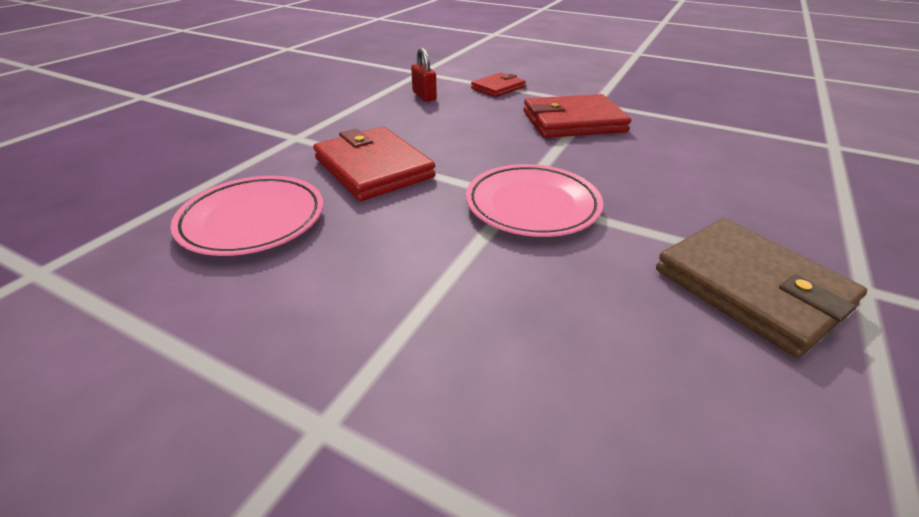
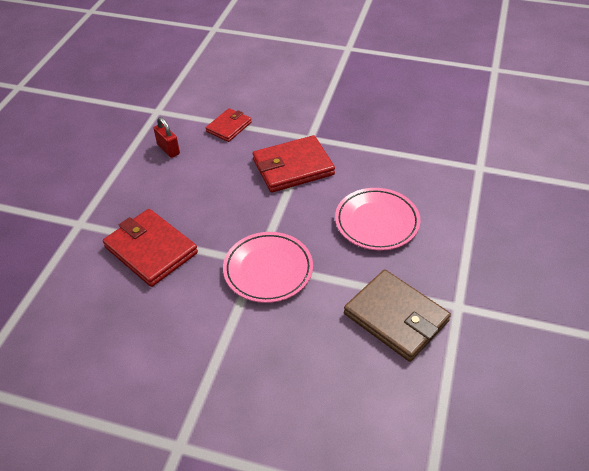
camera: 10 degrees left, 10 degrees up
pink plate [170,176,323,256] -> pink plate moved to [335,188,421,251]

